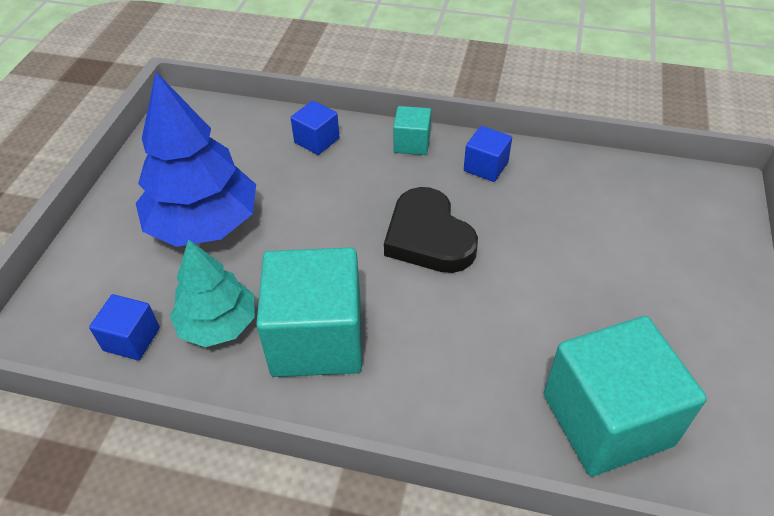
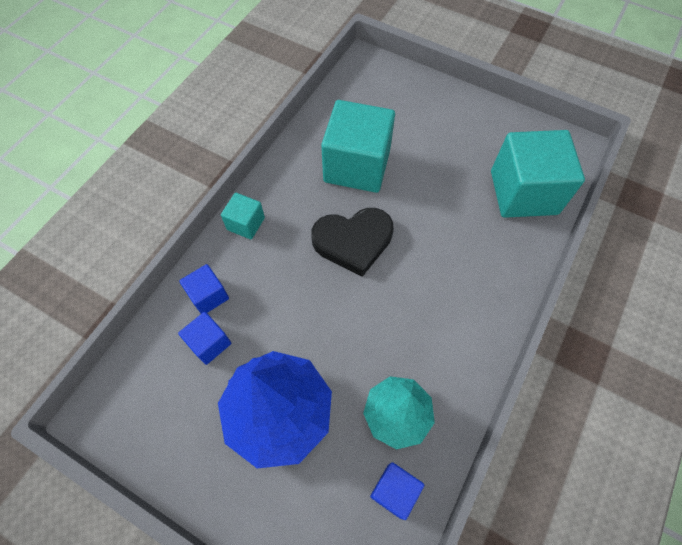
camera: 75 degrees left, 15 degrees up
turquoise cube [256,247,362,377] -> turquoise cube moved to [321,100,395,193]
blue cube [464,126,512,182] -> blue cube moved to [178,312,231,365]

